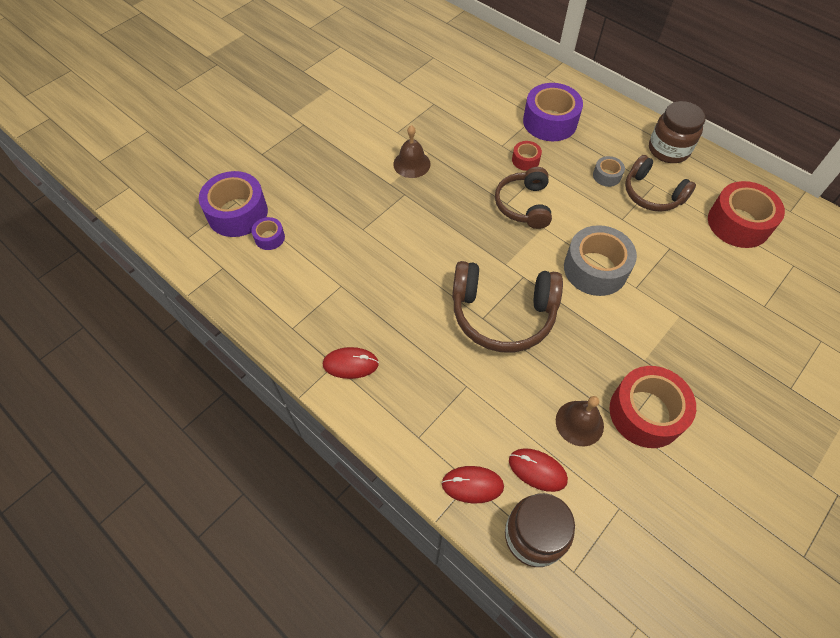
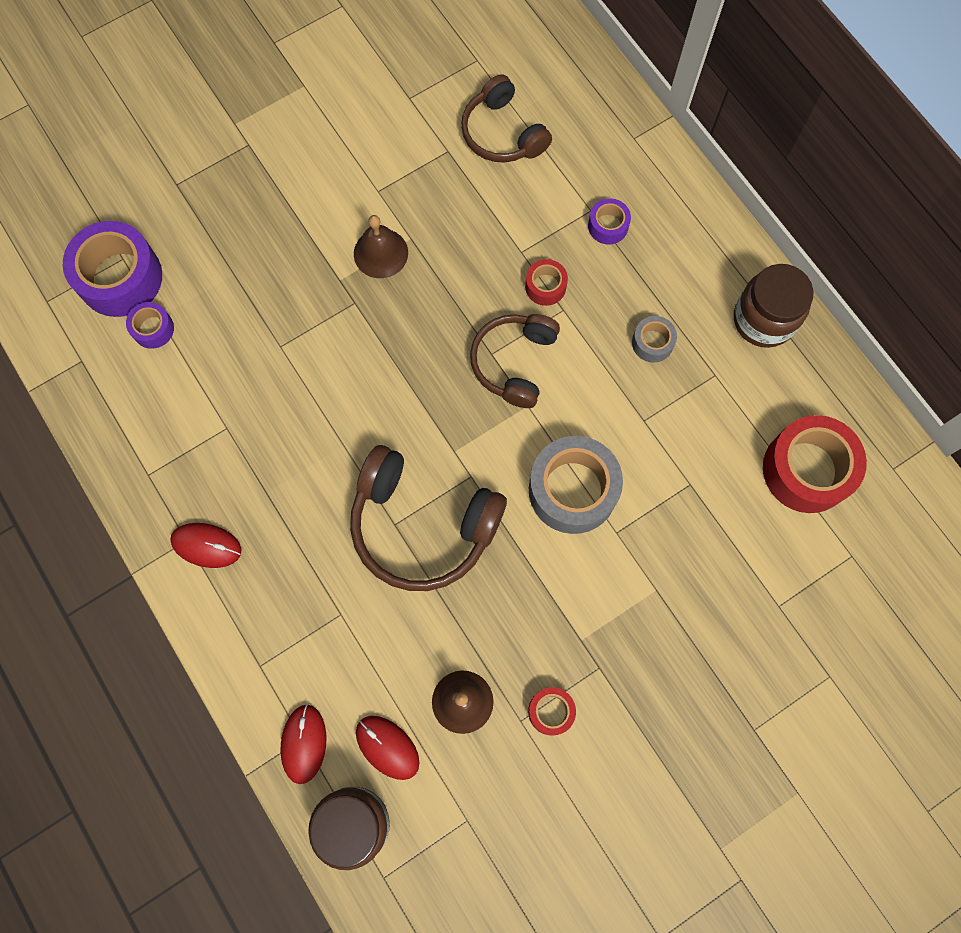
camera: 15 degrees right, 15 degrees up
red mouse [441,466,504,503] -> red mouse turned 75 degrees clockwise [280,704,326,784]
purple tape [523,83,583,141] -> purple tape [588,198,631,244], size x0.49
red tape [610,366,696,448] -> red tape [528,687,576,735], size x0.49
brown headphones [625,155,696,212] -> brown headphones moved to [461,74,552,163]

